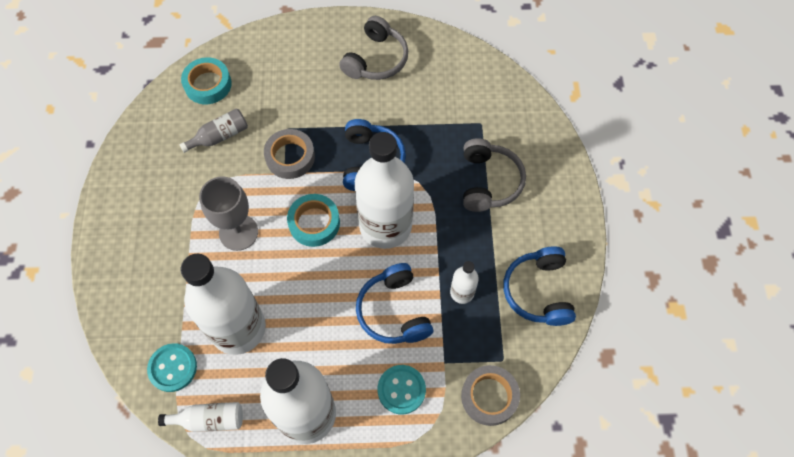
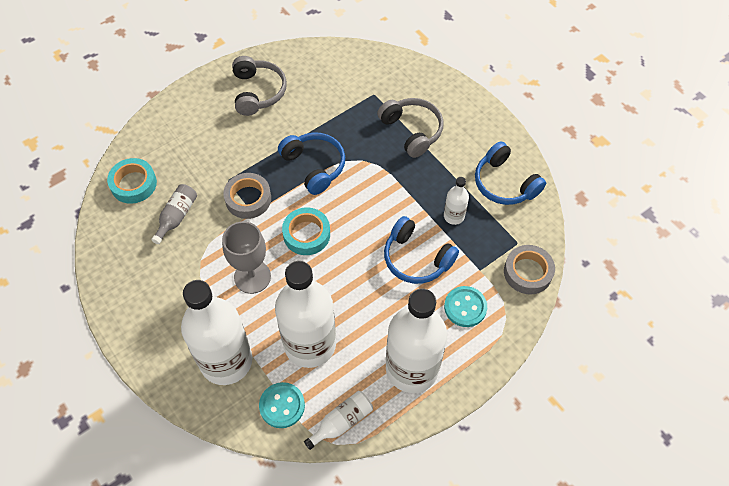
camera: 35 degrees left, 5 degrees down
white bottle [355,132,414,249] -> white bottle moved to [181,280,252,385]

